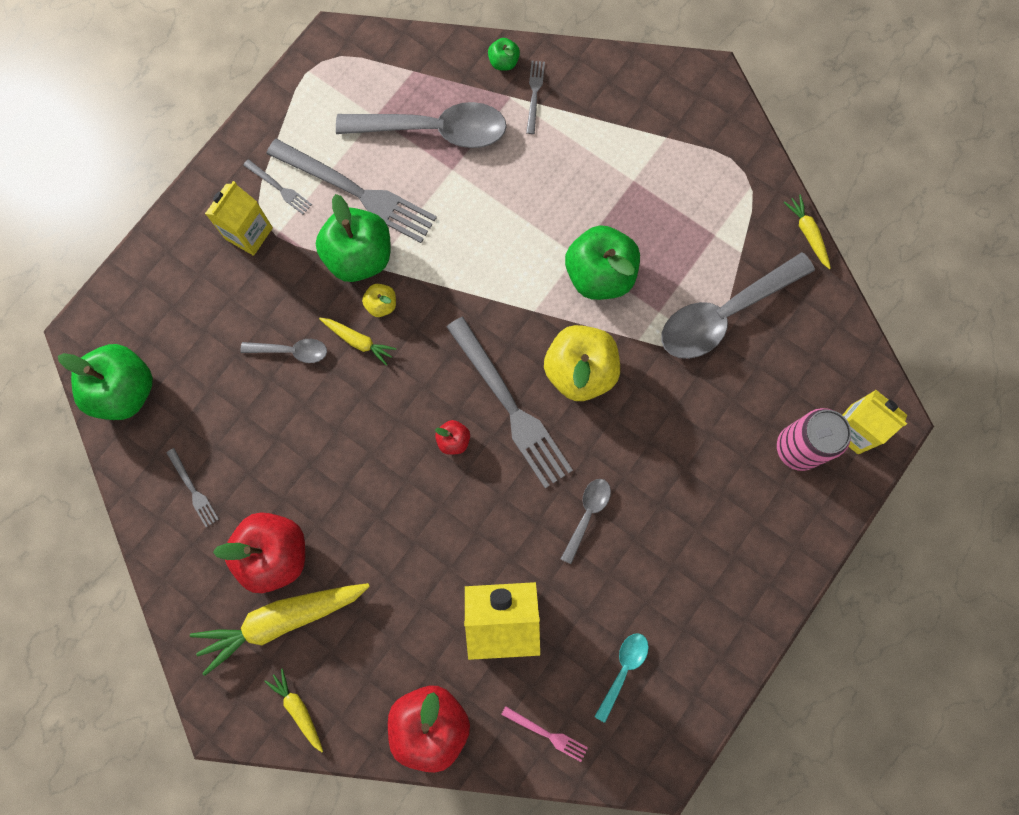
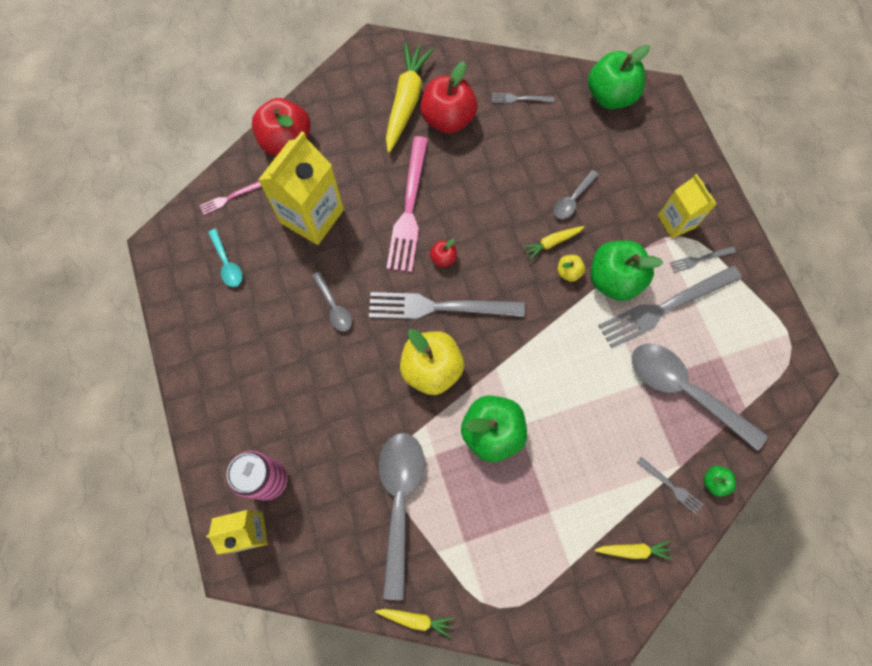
camera: 125 degrees right, 5 degrees down
yellow carrot [264,668,323,752] -> yellow carrot moved to [594,540,672,560]
grey spoon [336,102,507,148] -> grey spoon turned 90 degrees clockwise [632,344,768,451]
none -> pink fork [387,136,428,272]

